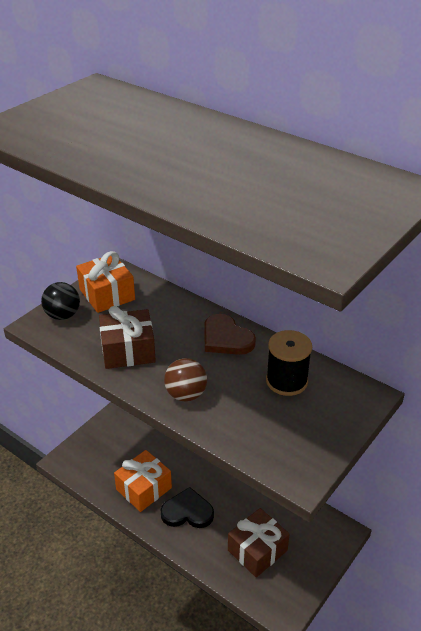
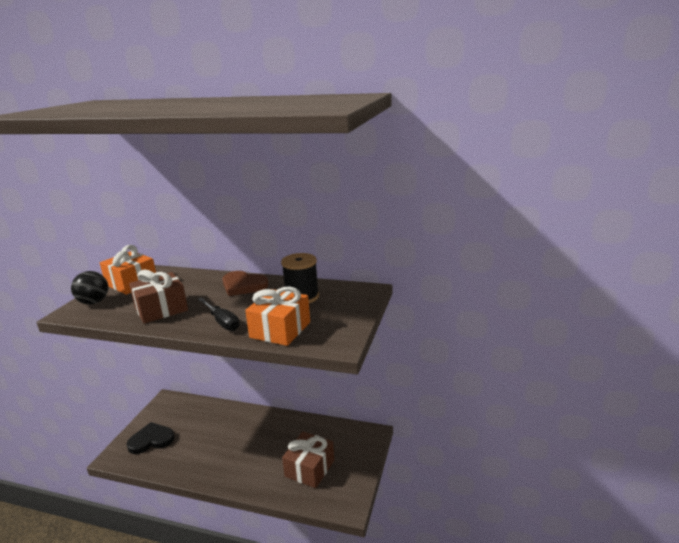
camera: 20 degrees left, 15 degrees down
orange gift [114,450,172,512] -> orange gift moved to [245,286,310,346]
black heart [161,487,214,528] -> black heart moved to [126,422,175,454]
brown ball [164,358,207,402] -> black screwdriver [198,298,240,331]

